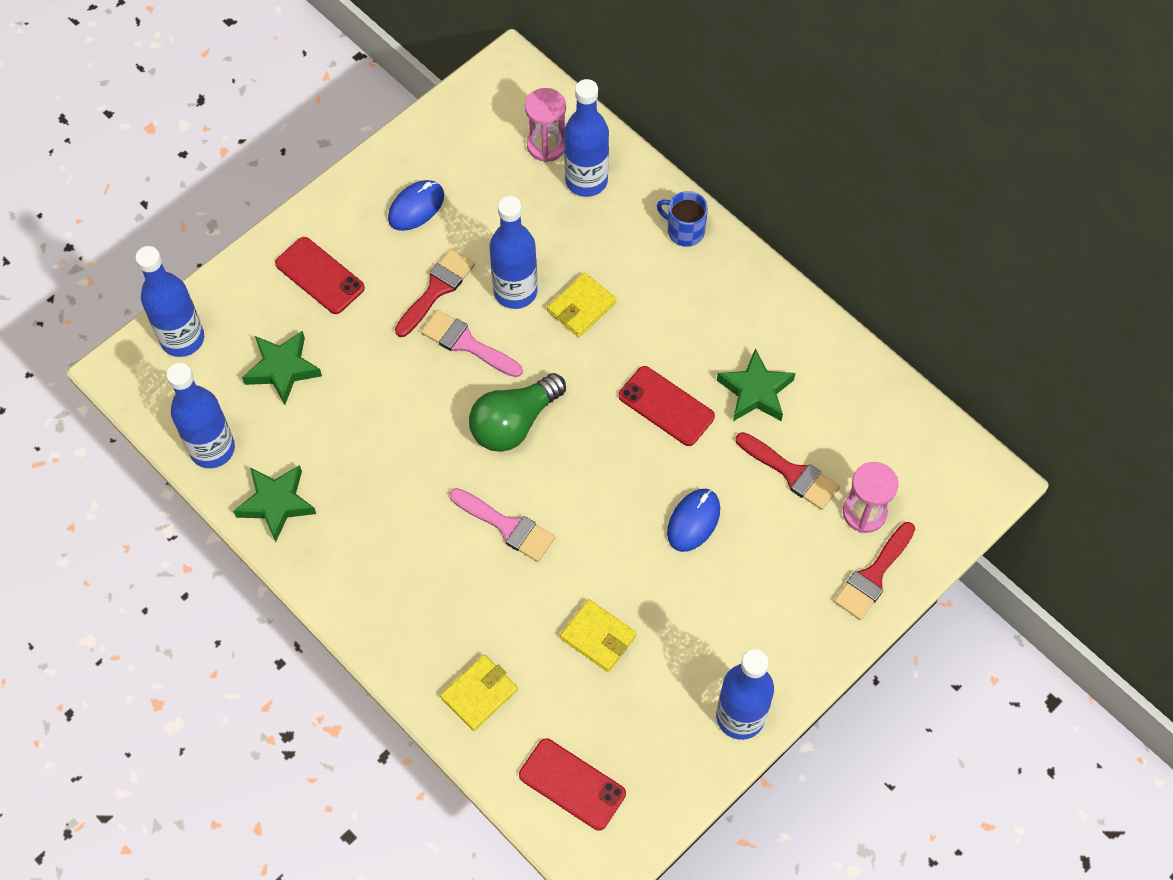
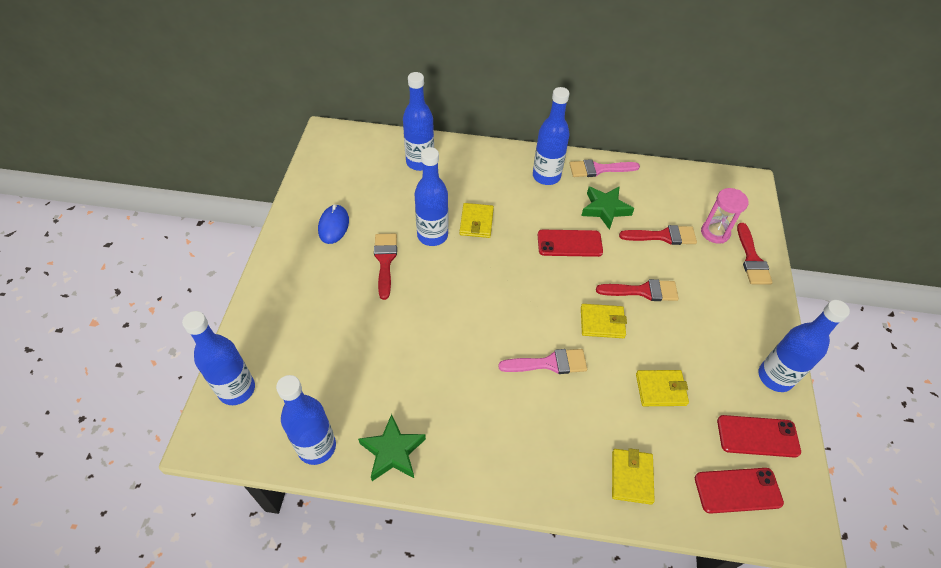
camera: 40 degrees left, 10 degrees down
green star [242,331,322,405] -> none
red phone [275,237,365,314] -> red phone moved to [717,415,801,458]
pink brush [421,310,523,377] -> pink brush moved to [569,159,640,177]
green light bulb [469,373,566,452] -> none
pink hourglass [525,88,566,162] -> none
blue mug [657,191,708,247] -> none
blue mouse [667,489,720,552] -> red brush [596,279,679,301]
none -> blue bottle [533,87,569,185]
none -> yellow wallet [581,304,627,338]

